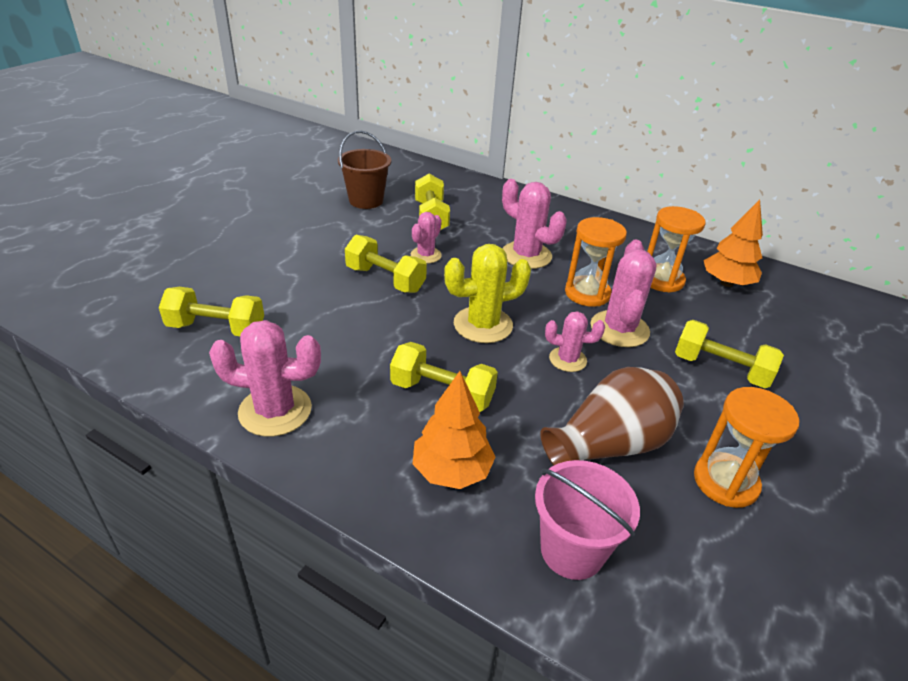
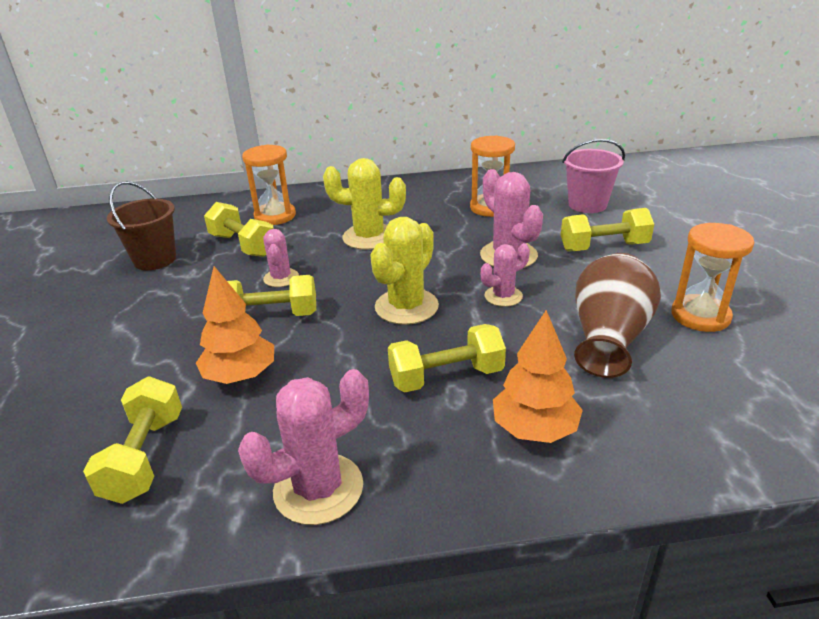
camera: 35 degrees left, 5 degrees down
yellow dumbbell [159,287,264,336] -> yellow dumbbell turned 60 degrees counterclockwise [83,377,182,504]
pink cactus [502,179,567,269] -> yellow cactus [323,158,406,250]
pink bucket [535,460,640,580] -> pink bucket moved to [562,139,625,213]
orange hourglass [565,217,627,307] -> orange hourglass moved to [242,145,296,225]
orange tree [703,199,763,287] -> orange tree moved to [196,266,274,384]

